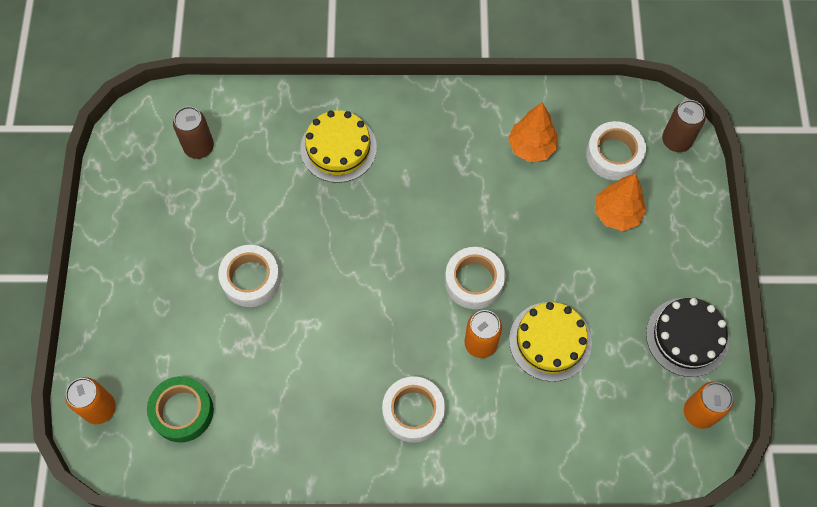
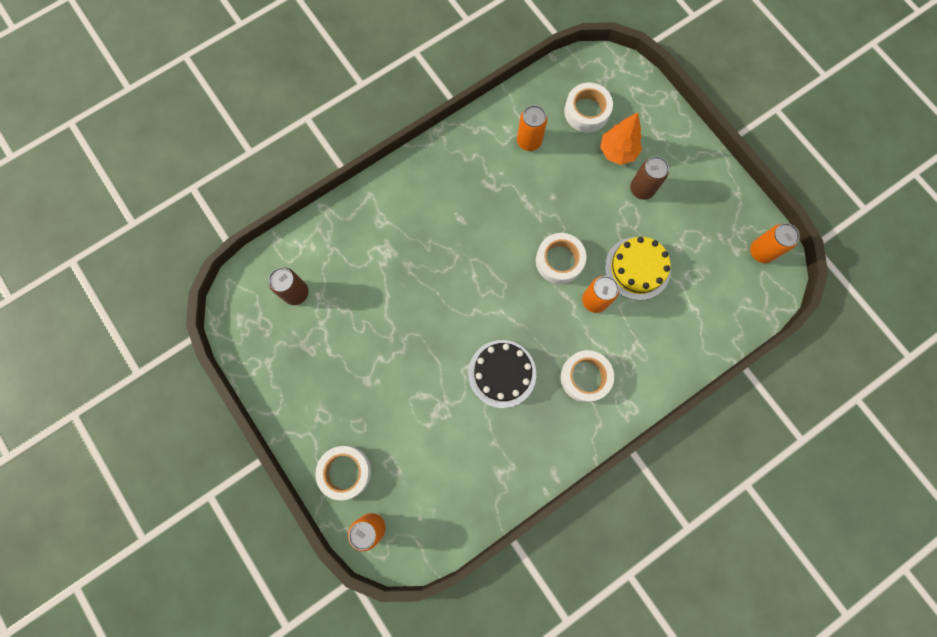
camera: 35 degrees left, 10 degrees up
green tape [147,376,214,442] -> none
white tape [218,245,281,307] -> white tape moved to [315,446,371,500]
yellow cake [300,110,377,183] -> none
orange tree [508,103,558,162] -> orange can [517,105,547,151]
black cake [646,298,729,377] -> black cake moved to [468,340,536,408]
brown can [662,100,706,152] -> brown can moved to [630,156,669,200]

